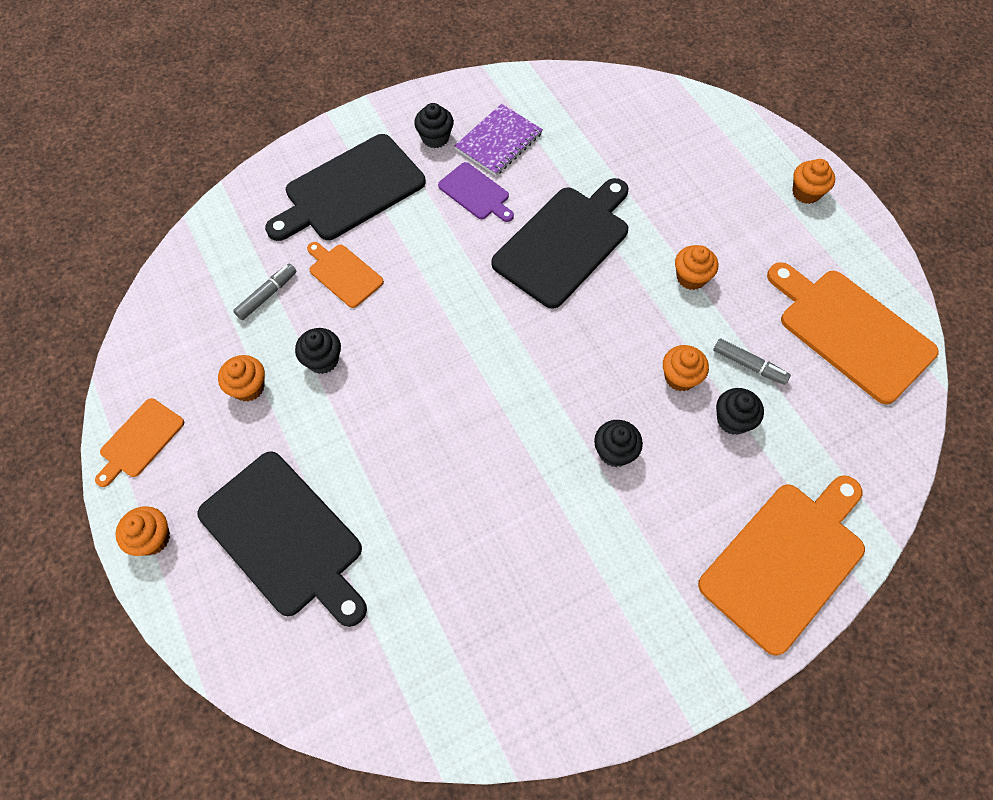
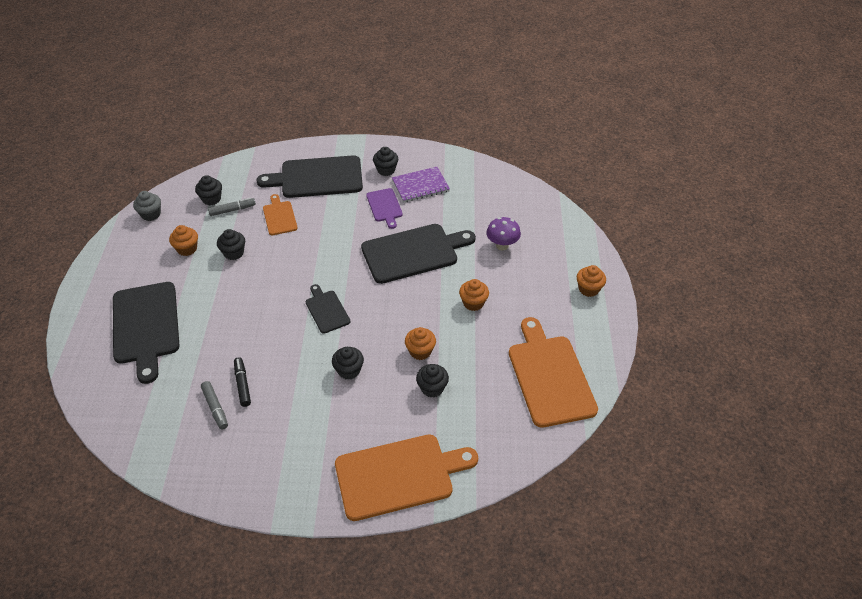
camera: 30 degrees right, 15 degrees down
orange cutting board [95,398,184,487] -> none
orange cupcake [116,506,170,556] -> none
grey marker [713,339,791,385] -> grey marker moved to [201,381,228,429]
none -> grey cupcake [133,191,161,221]
none -> black cupcake [195,175,222,205]
none -> black marker [234,357,251,407]
none -> black cutting board [306,284,350,333]
none -> purple mushroom [486,217,521,250]

